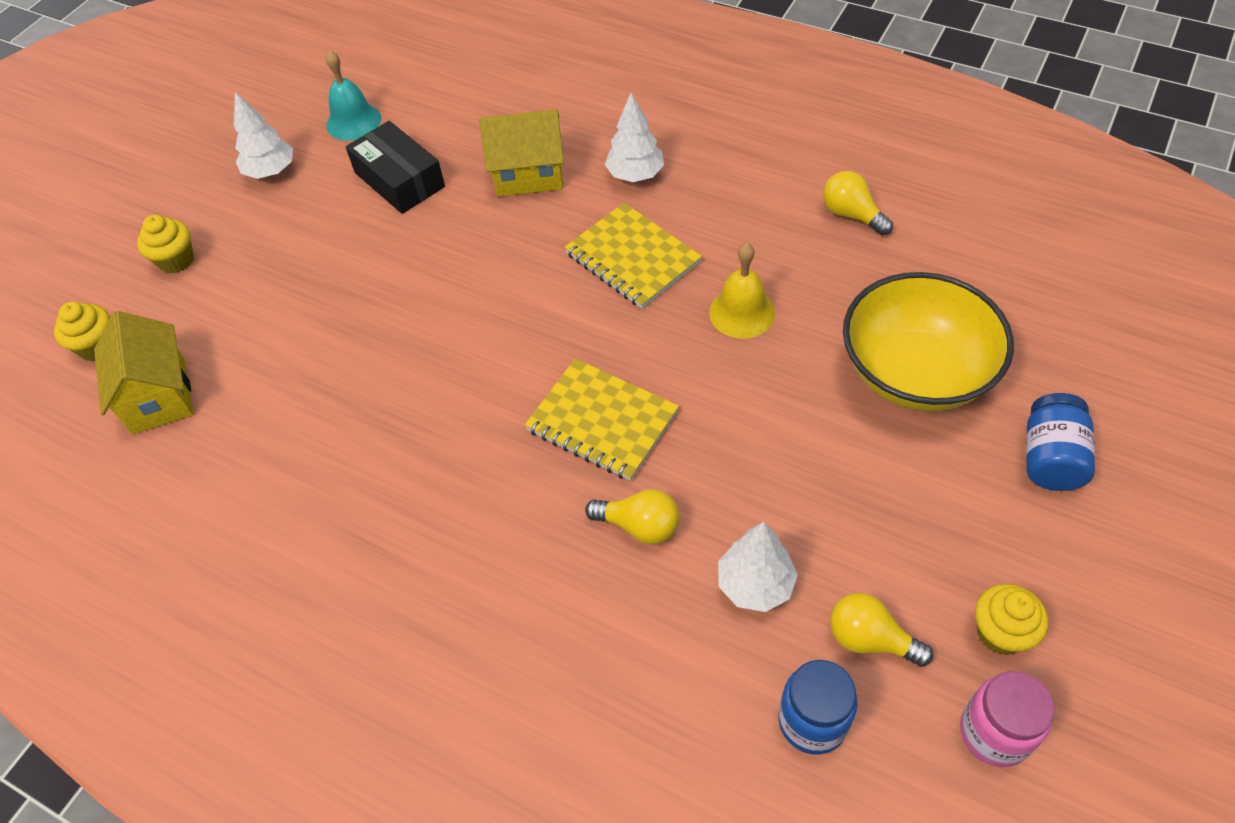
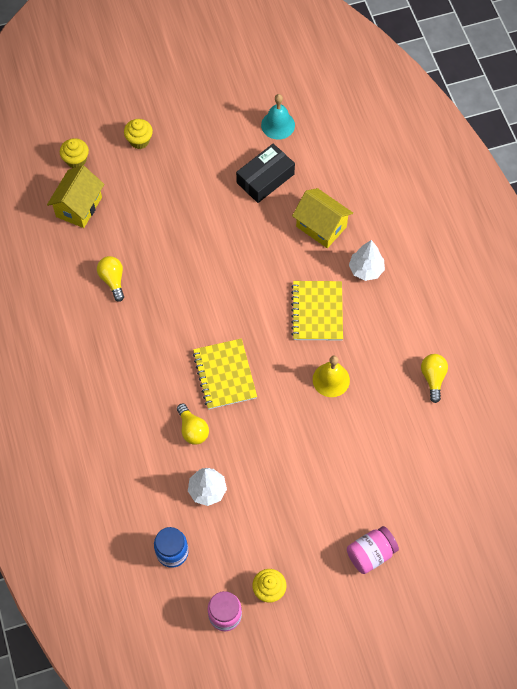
camera: 40 degrees right, 10 degrees up
white tree [234,92,293,179] -> none
black box [346,121,445,214] -> black box turned 45 degrees clockwise [236,143,295,203]
yellow light bulb [830,593,933,667] -> yellow light bulb moved to [97,256,124,302]
yellow bowl [843,272,1014,411] -> none
blue jar [1026,393,1095,491] -> pink jar [347,526,399,574]

